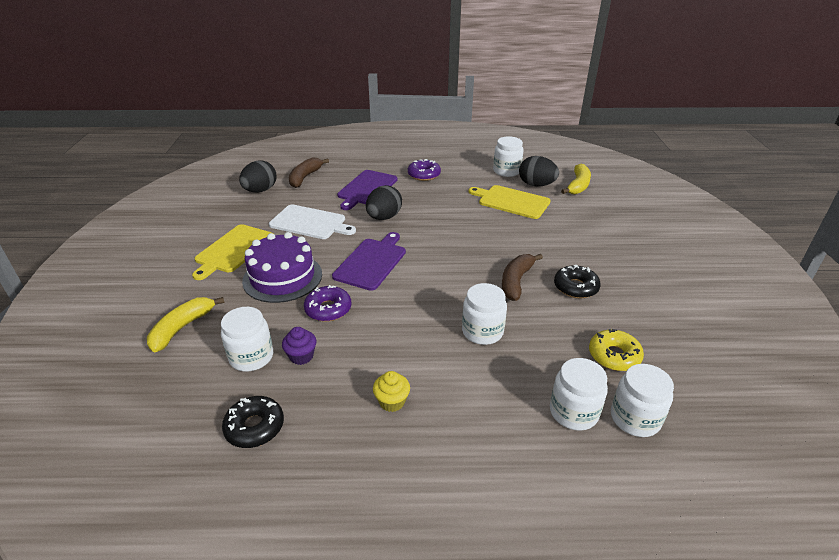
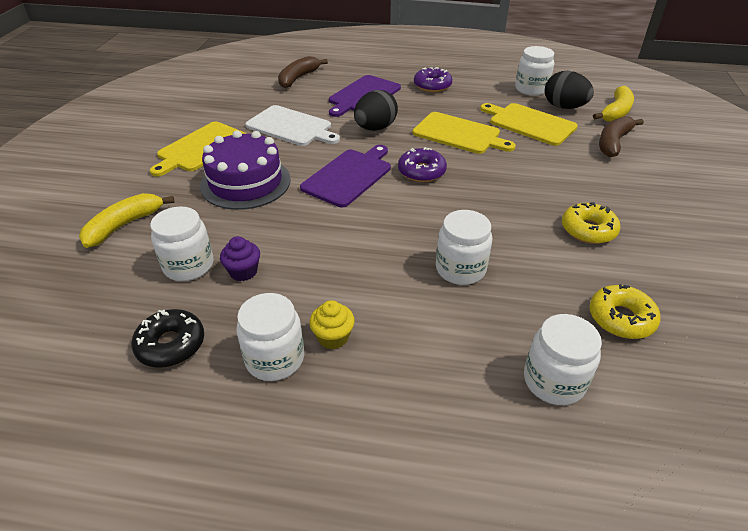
camera: 10 degrees right, 5 degrees up
black egg [239,160,277,192] -> none
purple donut [304,285,351,322] -> purple donut moved to [398,147,447,182]
brown banana [502,254,543,301] -> brown banana moved to [599,116,644,157]
black donut [554,265,601,298] -> yellow donut [562,202,621,244]
white jar [611,364,674,437] -> white jar moved to [236,293,304,381]
none -> yellow cutting board [413,112,516,154]

